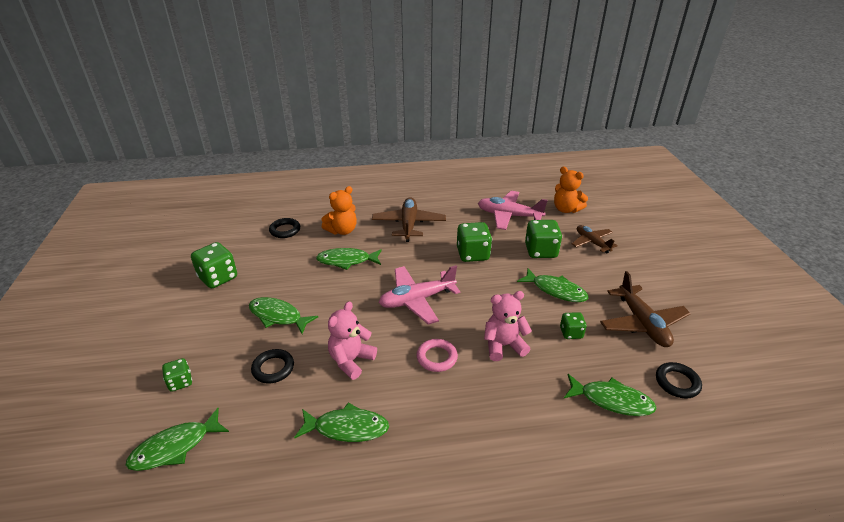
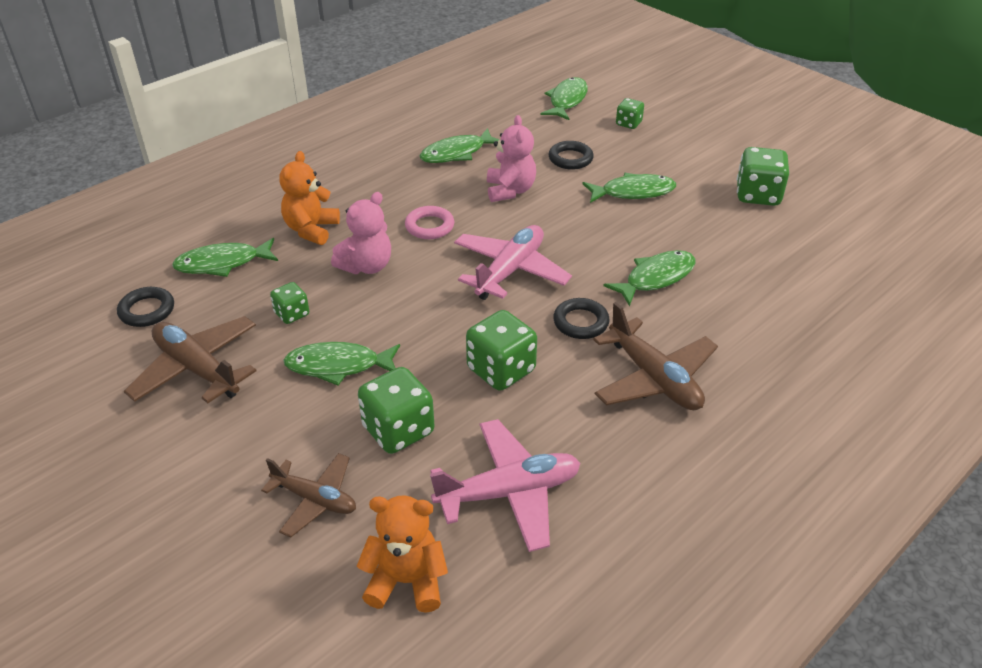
camera: 145 degrees right, 5 degrees up
black ring [269,218,300,238] -> black ring moved to [553,298,609,339]
orange teddy bear [322,186,357,235] -> orange teddy bear moved to [280,151,340,245]

